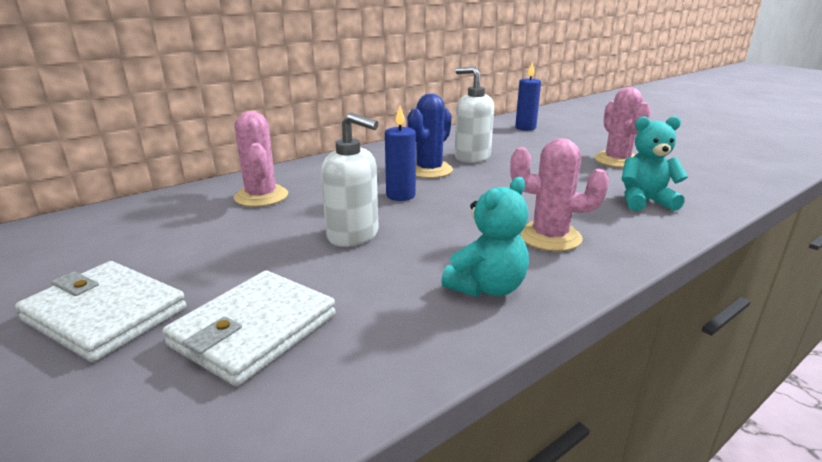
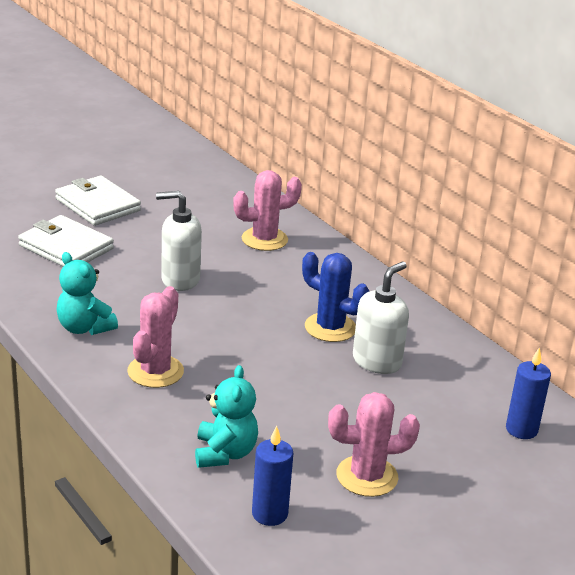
camera: 90 degrees right, 5 degrees up
white wallet [15,261,187,362] -> white wallet turned 75 degrees counterclockwise [55,176,141,226]
white soap dispenser [321,113,378,247] -> white soap dispenser turned 60 degrees clockwise [156,191,202,291]
blue candle [385,106,416,201] -> blue candle moved to [252,426,293,526]

